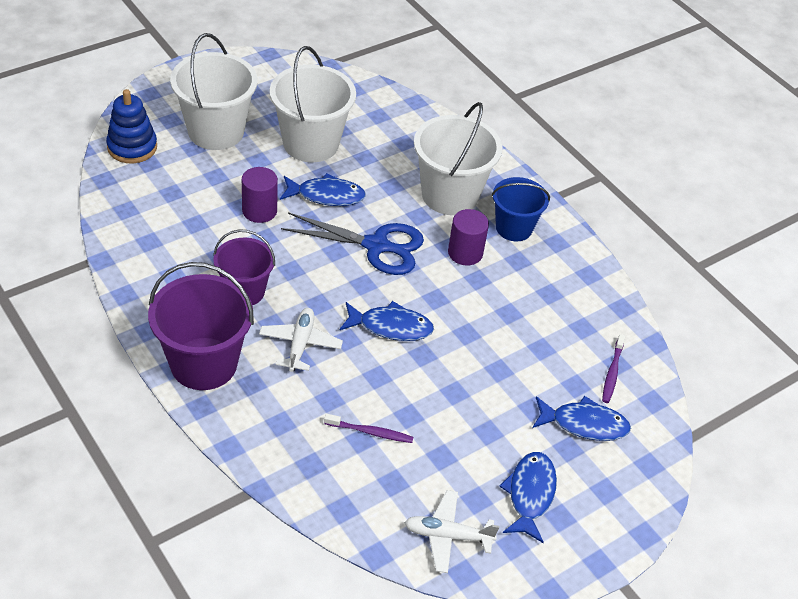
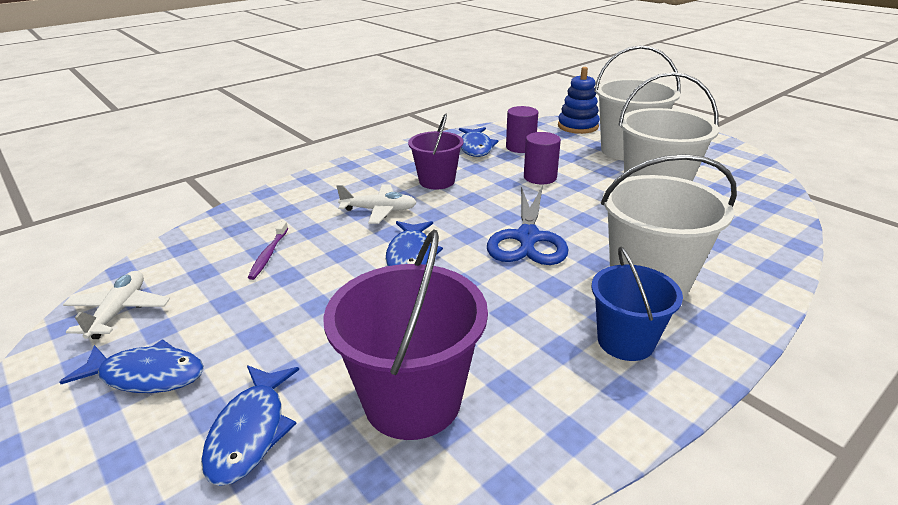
camera: 90 degrees right, 15 degrees down
purple bucket [148,262,254,390] -> purple bucket moved to [323,230,488,440]
blue fish [280,173,366,206] -> blue fish moved to [459,127,498,157]
purple cylinder [448,209,489,266] -> purple cylinder moved to [506,106,538,153]
purple toothbrush [602,334,625,403] -> none

